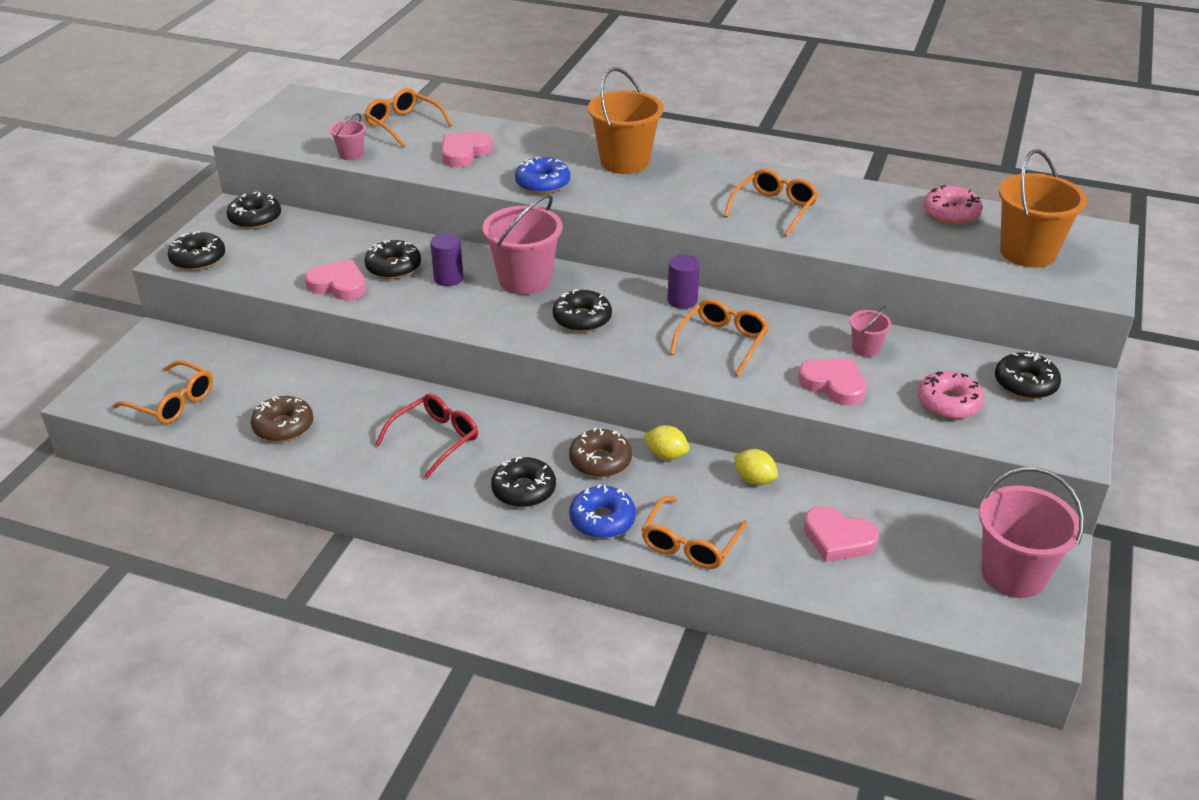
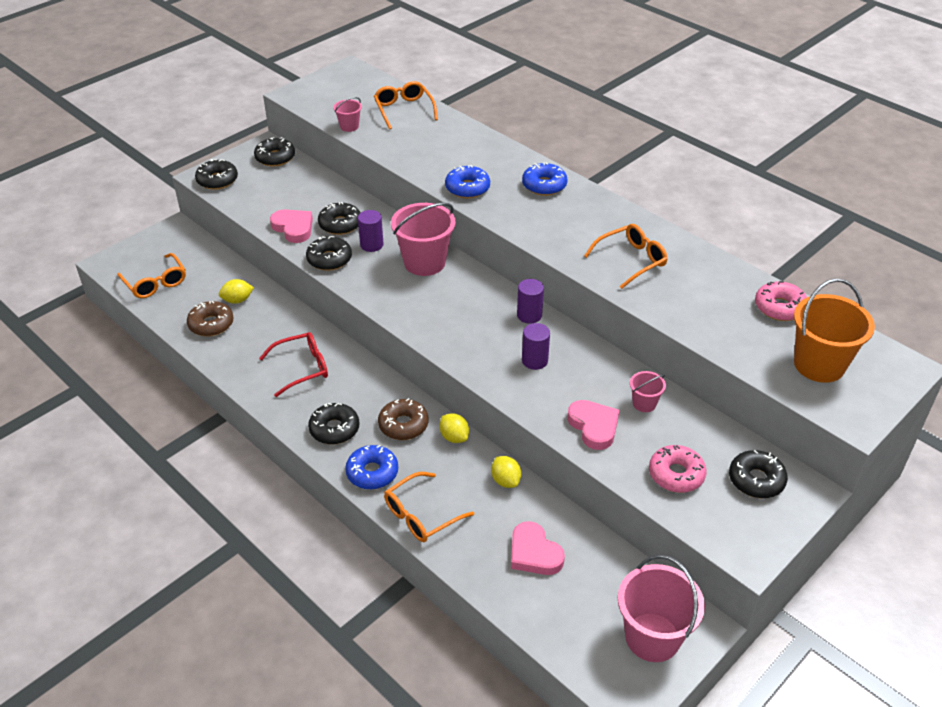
camera: 25 degrees right, 5 degrees up
pink heart [442,132,493,167] -> none
black donut [553,289,612,332] -> black donut moved to [306,236,352,271]
orange bucket [588,68,664,174] -> blue donut [522,163,567,196]
orange glasses [670,299,769,376] -> purple cylinder [522,323,550,370]
none -> yellow lemon [219,279,254,304]

